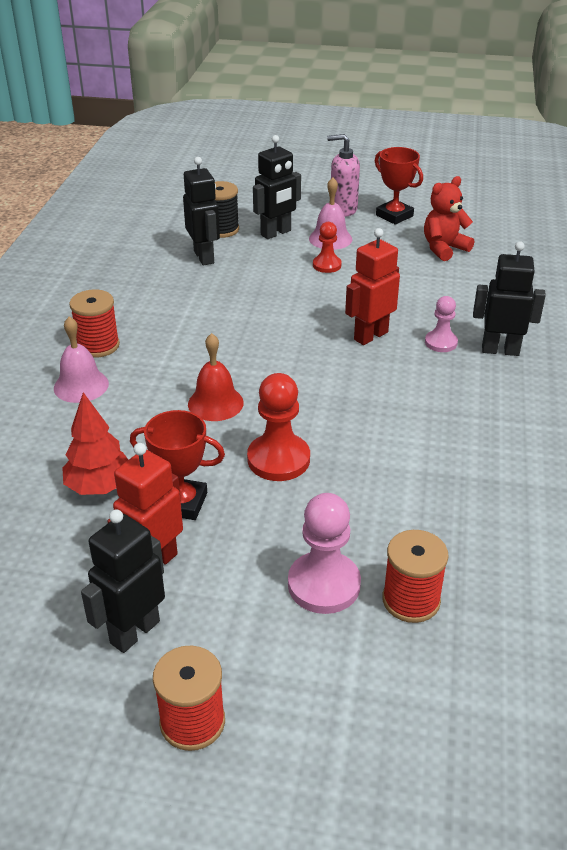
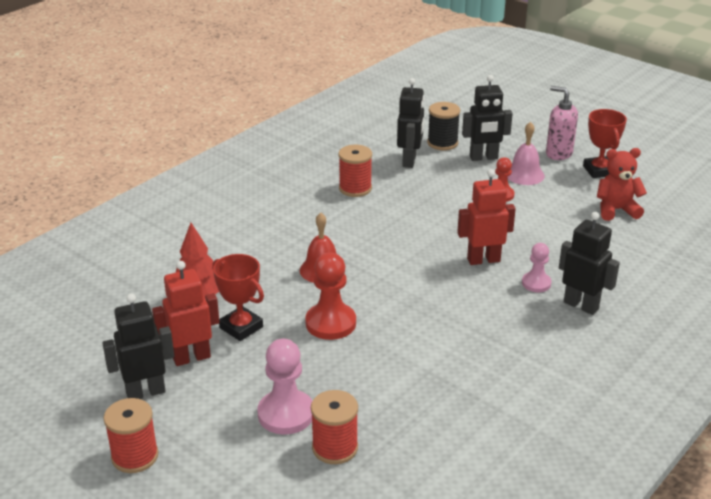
camera: 30 degrees right, 5 degrees down
pink bell [54,317,109,403] -> none
red spool [69,290,120,358] -> red spool moved to [339,145,372,197]

